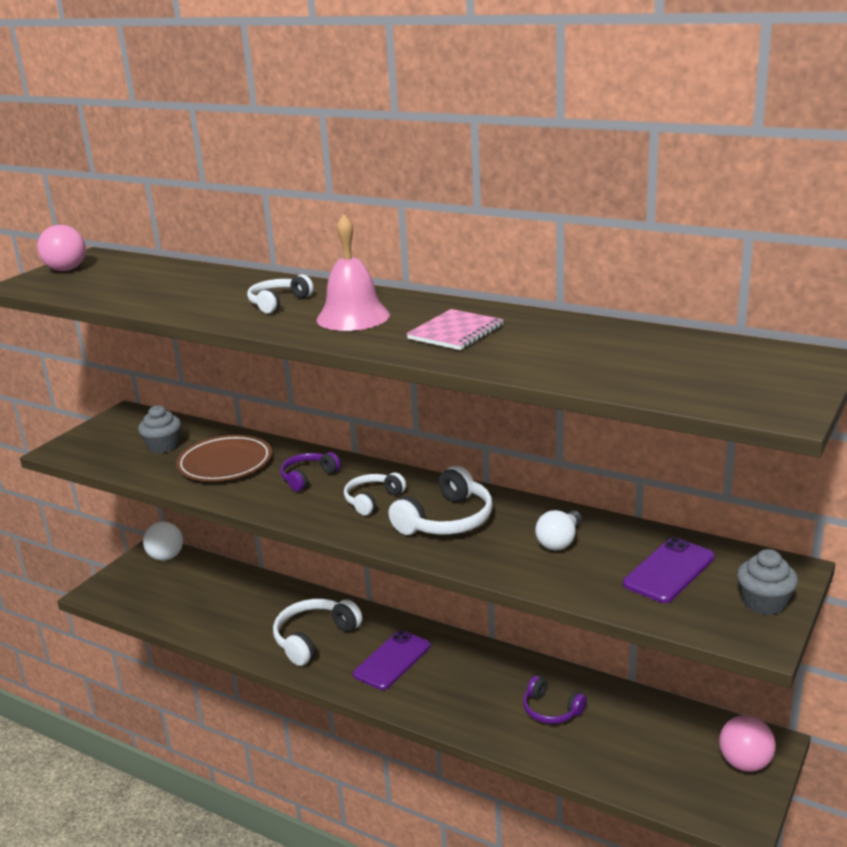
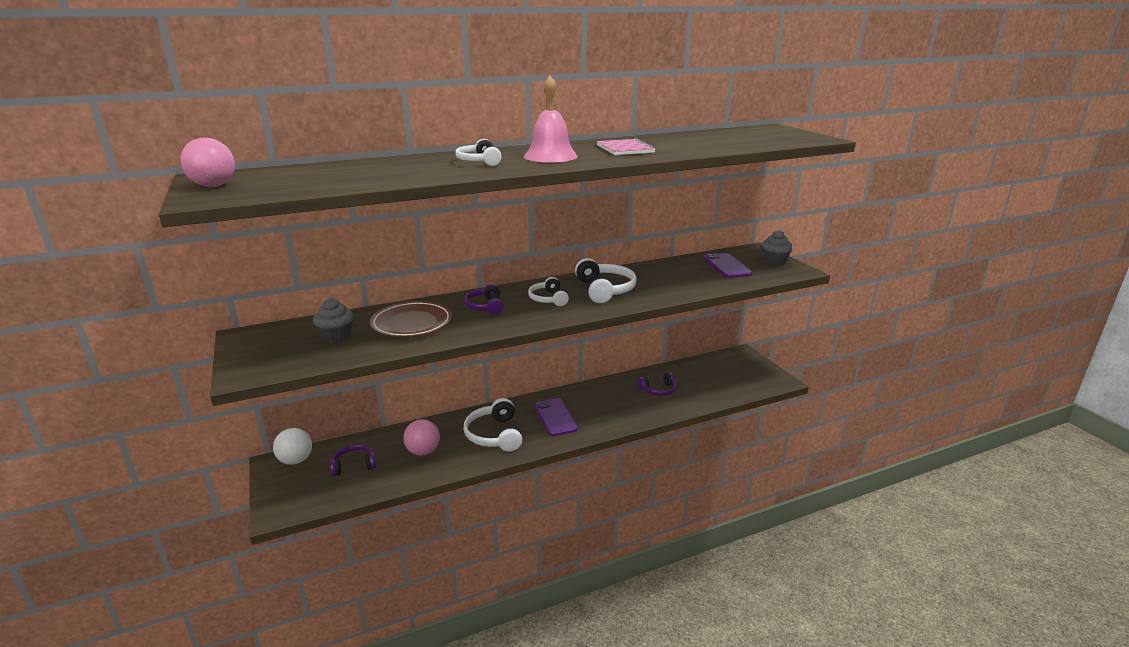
camera: 55 degrees left, 0 degrees up
white light bulb [535,510,582,550] -> none
pink ball [719,715,776,772] -> pink ball moved to [403,419,440,455]
none -> purple headphones [330,445,376,476]

